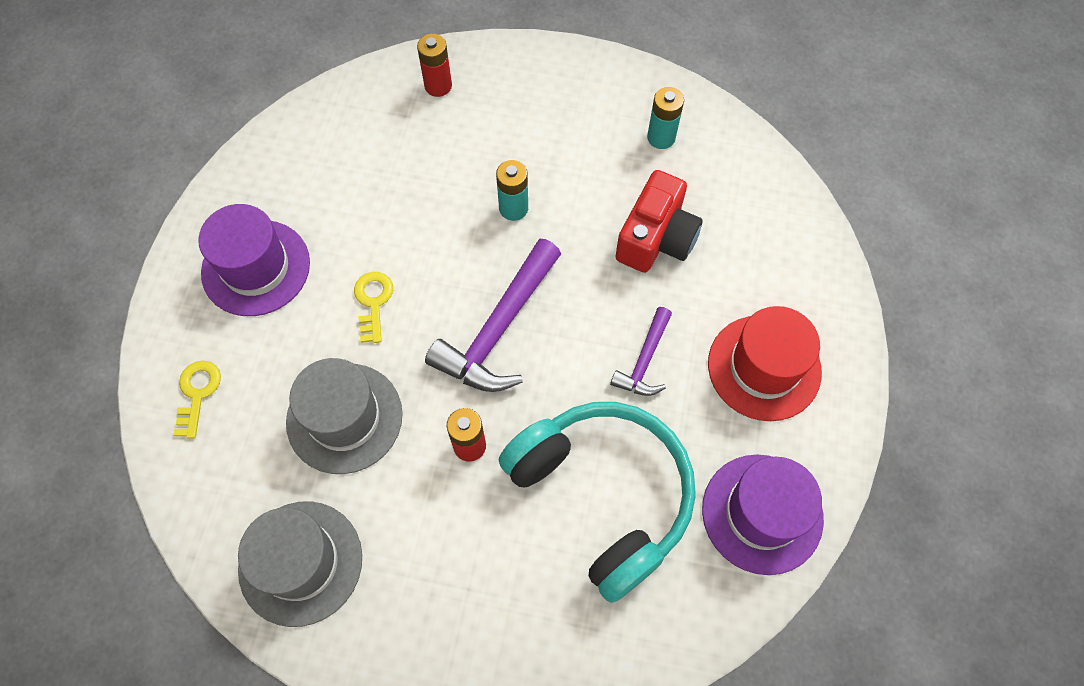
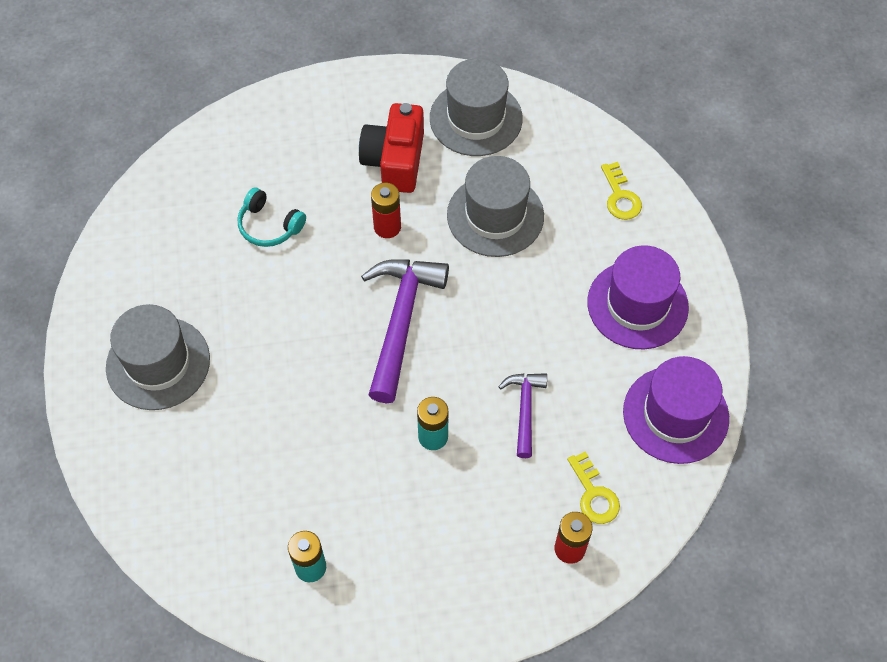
camera: 160 degrees right, 5 degrees down
yellow key [354,272,393,343] -> yellow key moved to [567,451,620,524]
turquoise headphones [499,402,696,603] -> turquoise headphones [238,188,306,247], size x0.43
purple hammer [610,307,672,396] -> purple hammer moved to [498,373,547,458]
red camera [615,170,703,273] -> red camera moved to [359,103,424,193]
purple hat [702,455,824,575] -> purple hat moved to [623,356,729,464]
red hat [708,306,822,421] -> grey hat [106,304,210,410]

